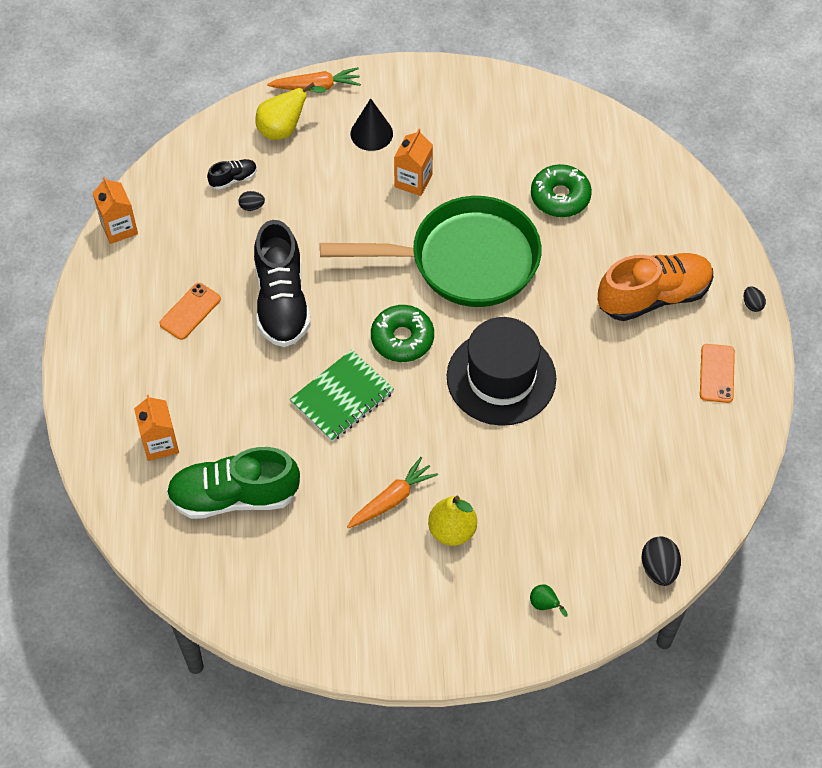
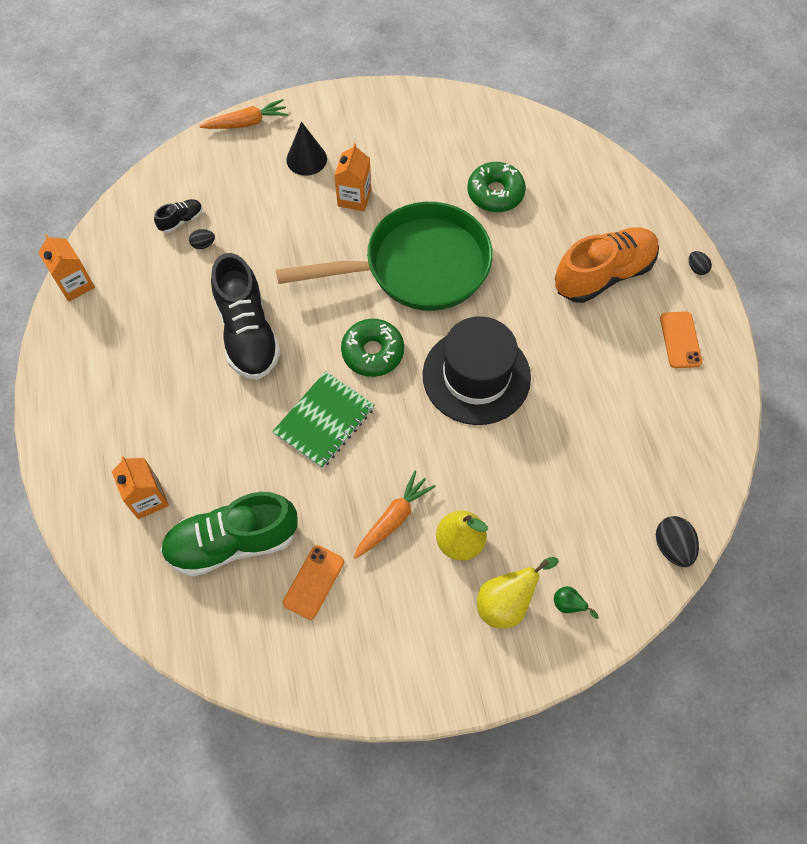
camera: 10 degrees left, 5 degrees up
orange phone [159,283,221,340] -> orange phone moved to [283,545,344,620]
yellow pear [255,83,326,140] -> yellow pear moved to [477,557,559,628]

